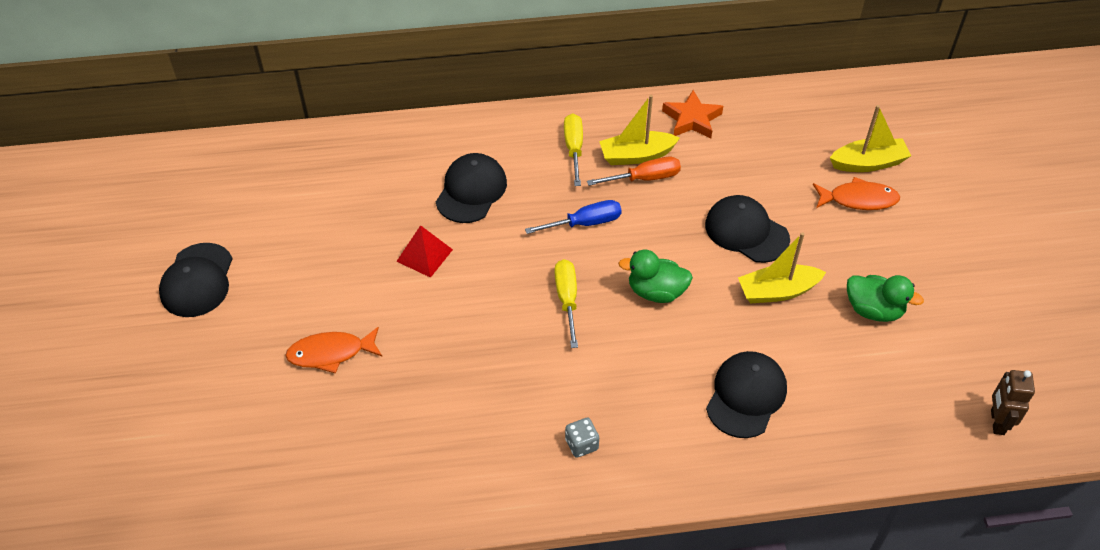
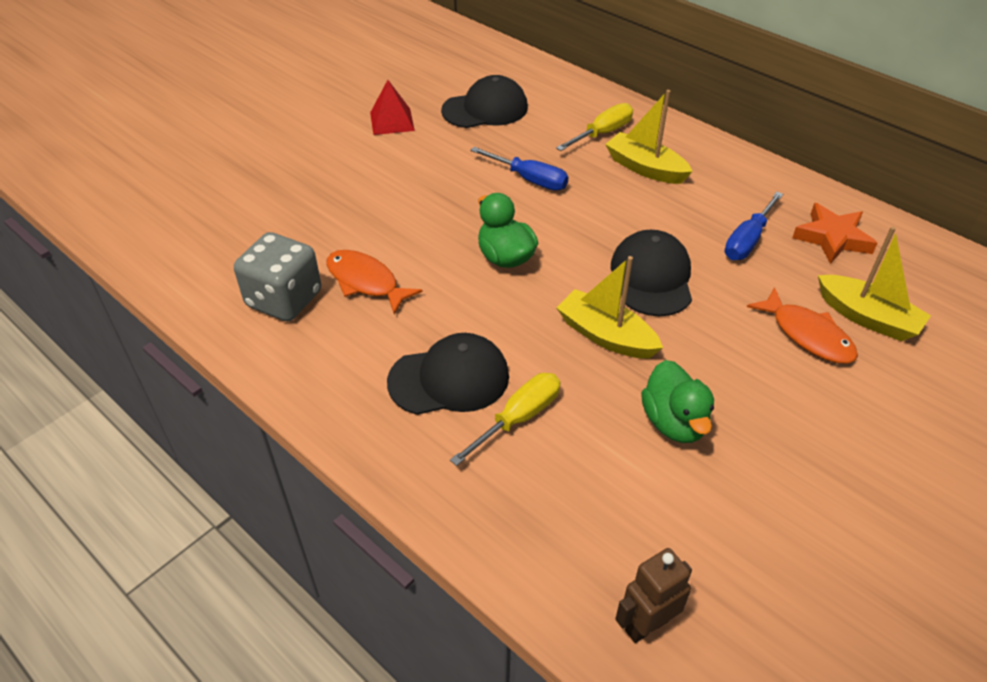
camera: 50 degrees right, 5 degrees down
black cap [159,243,233,317] -> none
orange fish [285,327,382,374] -> orange fish moved to [326,250,423,314]
yellow screwdriver [555,259,578,348] -> yellow screwdriver moved to [450,373,560,466]
grey dice [565,417,599,458] -> grey dice [234,232,321,321], size x1.98
orange screwdriver [587,157,681,186] -> none
orange star [662,90,723,139] -> orange star moved to [792,203,877,264]
none -> blue screwdriver [725,192,783,260]

